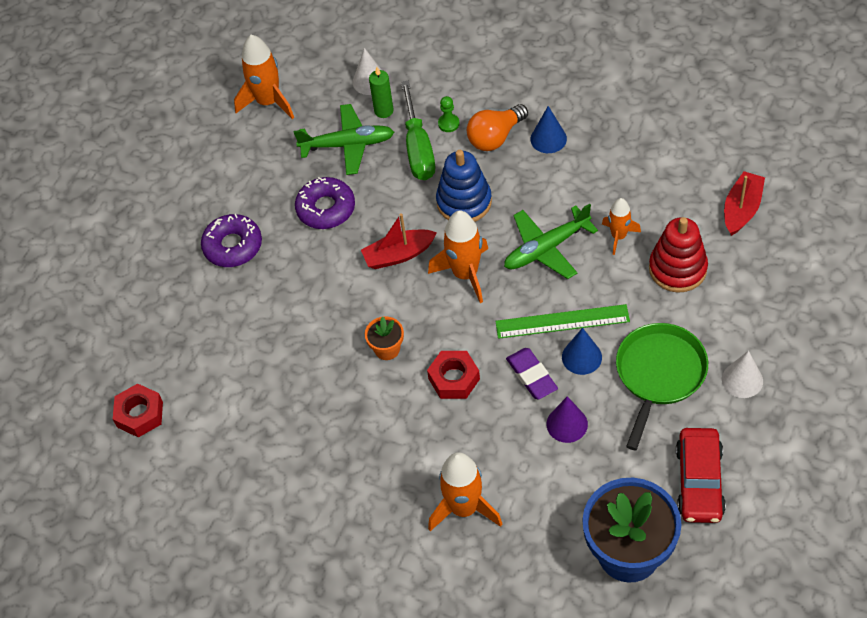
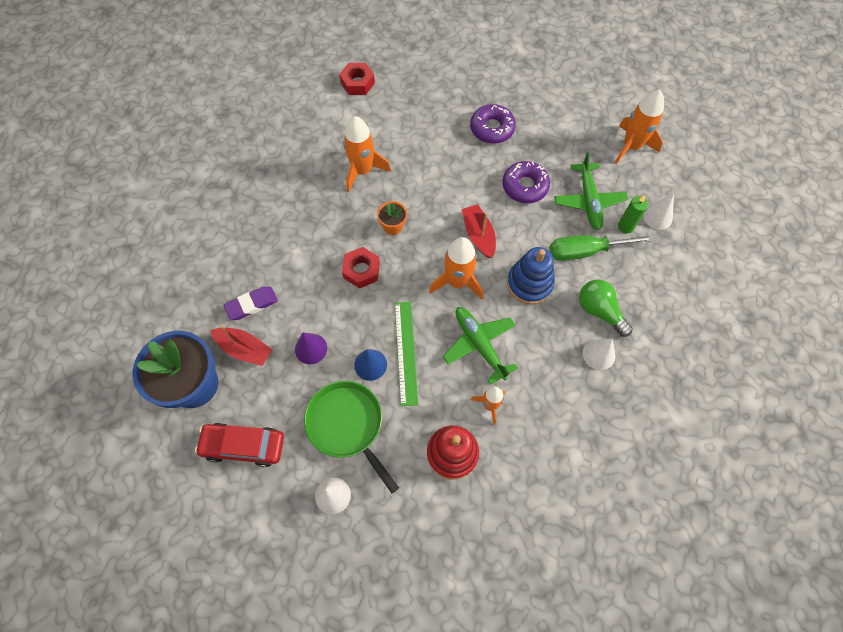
camera: 85 degrees right, 10 degrees up
orange rocket [428,452,502,531] -> orange rocket moved to [343,116,391,192]
green pawn [438,96,459,132] -> none
orange light bulb [467,104,528,151] -> green light bulb [579,280,633,337]
purple eraser [506,348,558,400] -> purple eraser moved to [224,286,278,320]
blue cone [530,106,567,153] -> white cone [583,339,615,370]
green pan [616,323,708,450] -> green pan turned 150 degrees counterclockwise [304,381,399,494]
red boat [724,171,765,236] -> red boat moved to [210,325,272,366]

